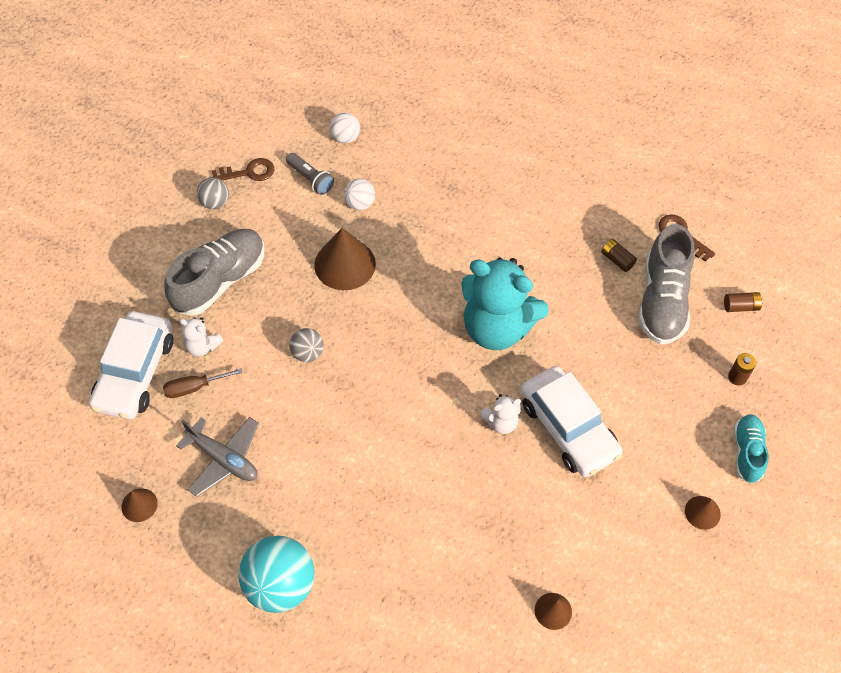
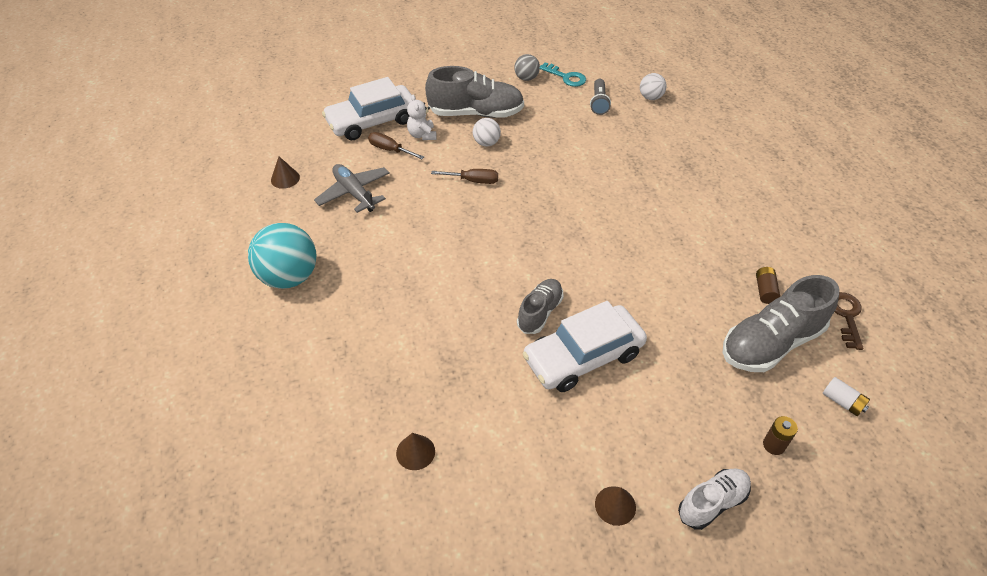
camera: 50 degrees right, 10 degrees down
grey plane [176,417,259,497] -> grey plane turned 150 degrees clockwise [314,164,390,213]
brown key [212,158,274,181] -> turquoise key [540,62,586,87]
grey ball [289,328,324,362] -> brown screwdriver [431,169,498,184]
brown cone [314,228,376,290] -> none
white ball [344,179,375,210] -> white ball moved to [473,118,501,146]
turquoise teddy bear [461,257,549,350] -> none
white teddy bear [480,394,521,434] -> grey shoe [517,279,563,334]
white car [520,366,623,477] -> white car turned 45 degrees clockwise [522,301,647,392]
brown battery [724,292,763,312] -> white battery [823,377,870,416]
turquoise shoe [734,414,769,484] -> white shoe [678,469,751,530]

